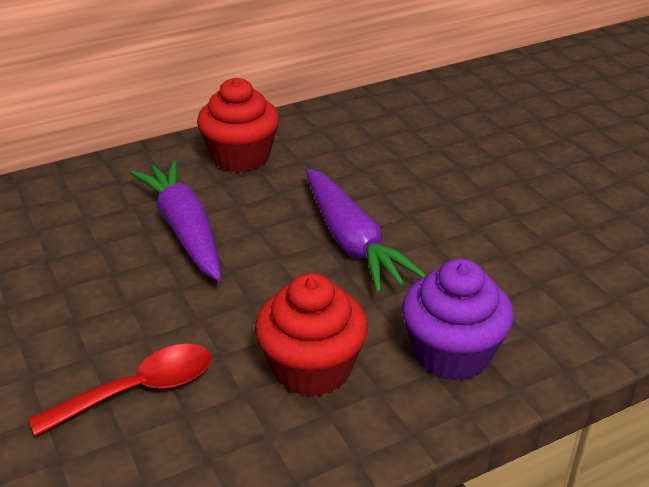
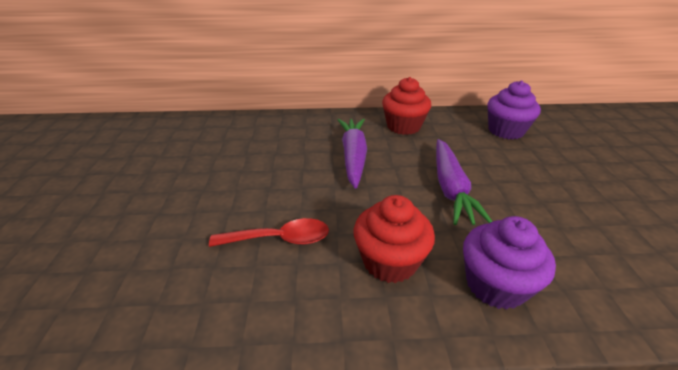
camera: 25 degrees right, 0 degrees up
none -> purple cupcake [487,81,541,140]

